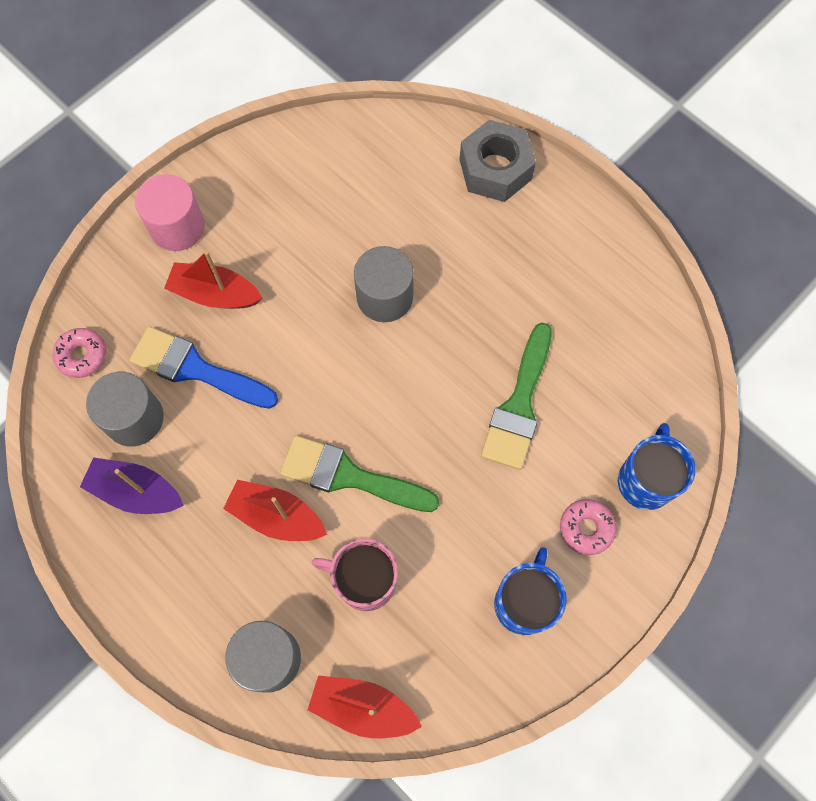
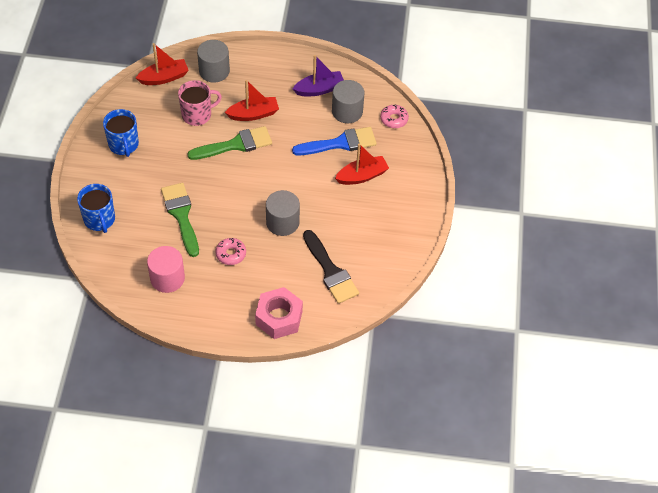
camera: 140 degrees right, 15 degrees down
pink cylinder [135,174,205,251] -> pink cylinder moved to [147,246,185,293]
grey nut [459,120,536,202] -> pink nut [255,287,303,339]
pink donut [560,499,616,555] -> pink donut moved to [215,238,246,265]
none -> black brush [303,230,359,304]

